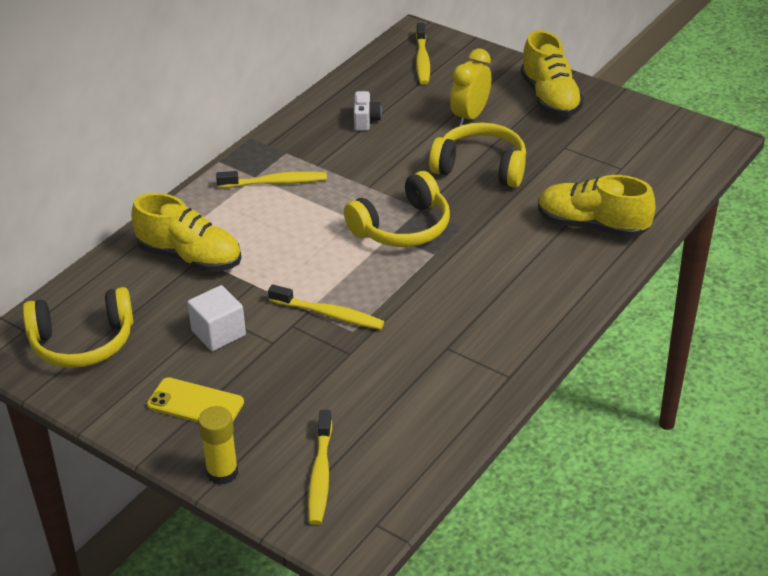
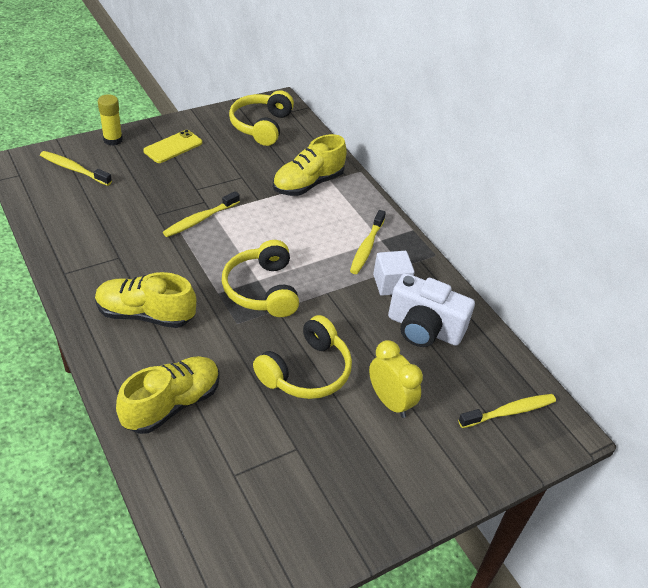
camera: 110 degrees right, 5 degrees up
white cube [187,285,246,351] -> white cube moved to [373,251,415,296]
white camera [354,91,382,131] -> white camera [388,273,475,347], size x2.06
yellow toothbrush [416,23,430,85] -> yellow toothbrush turned 135 degrees clockwise [458,394,556,428]
yellow shoe [521,30,584,117] -> yellow shoe moved to [95,272,196,328]

